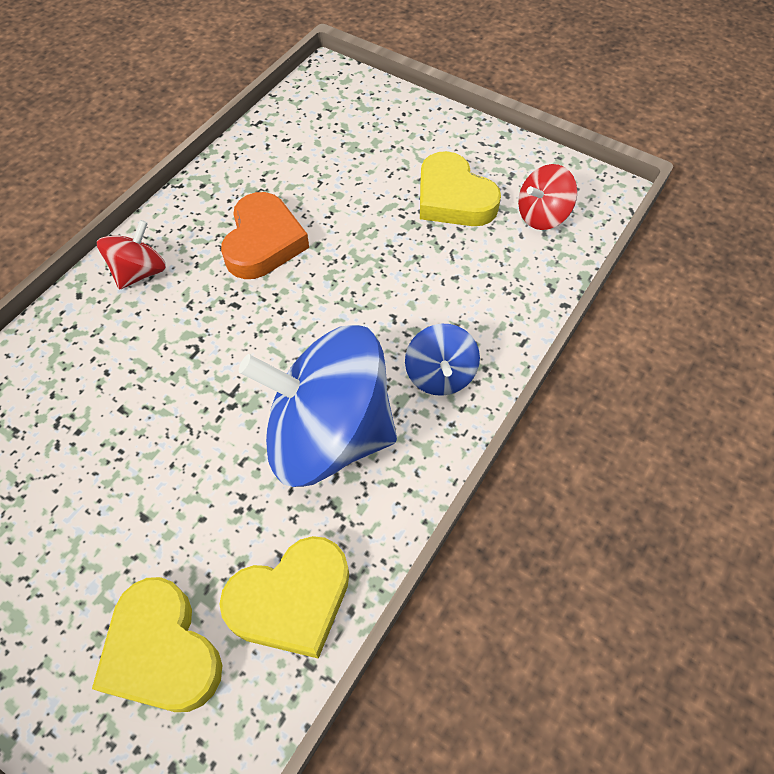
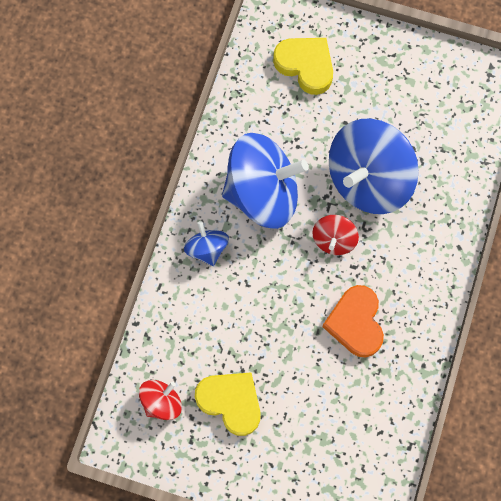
camera: 165 degrees right, 15 degrees up
red spinning top [97,220,166,290] -> red spinning top moved to [312,215,359,255]
yellow heart [219,536,349,659] -> none
none -> blue spinning top [329,118,419,214]

